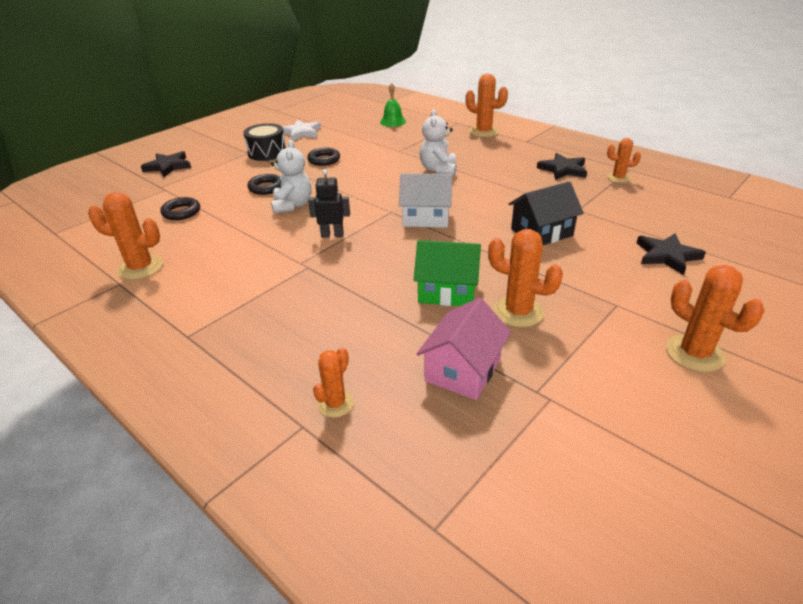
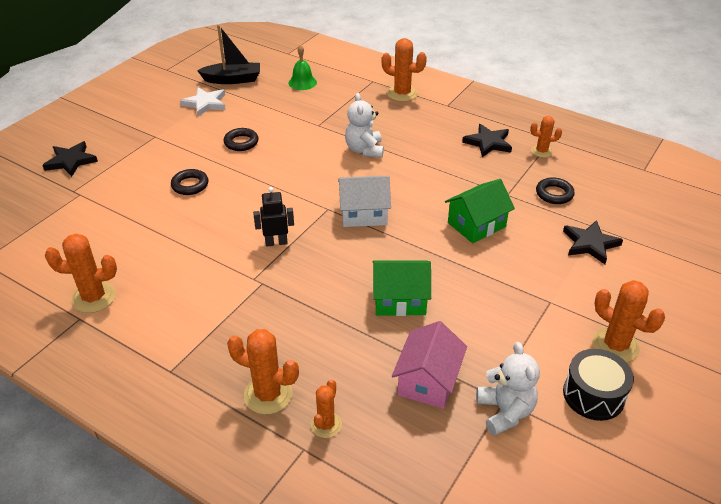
camera: 10 degrees left, 5 degrees up
black ring [160,197,200,220] -> black ring moved to [536,177,575,204]
black drum [243,123,286,161] -> black drum moved to [563,349,634,421]
white teddy bear [271,140,312,214] -> white teddy bear moved to [476,342,540,436]
orange cactus [488,229,563,328] -> orange cactus moved to [227,329,299,415]
black house [509,181,584,245] -> green house [445,179,515,243]
none -> black boat [197,25,260,84]

